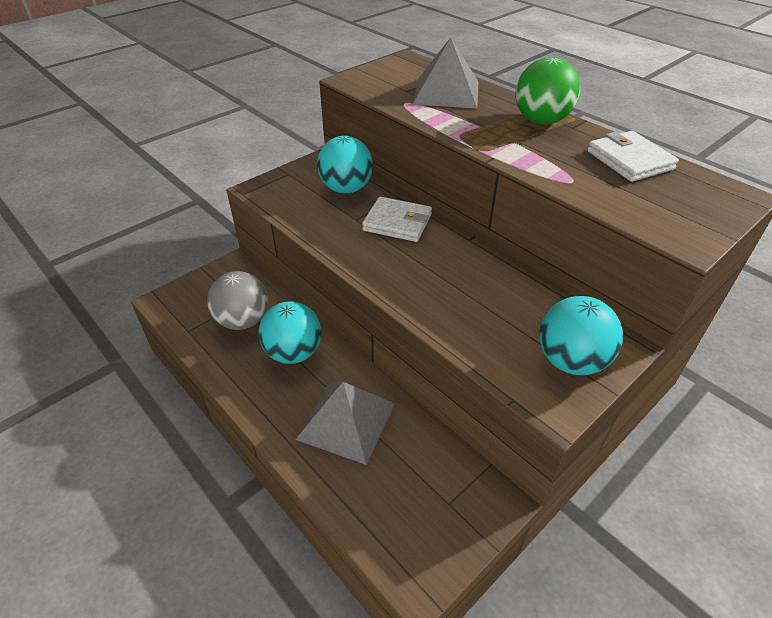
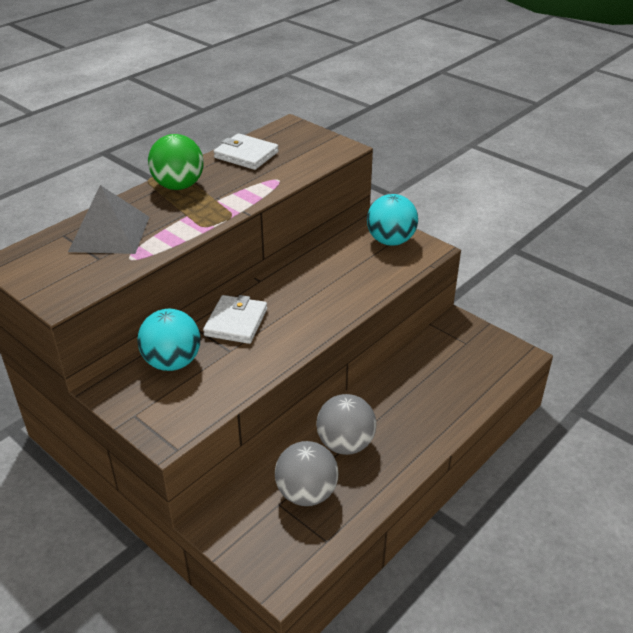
camera: 95 degrees left, 5 degrees down
turquoise ball [258,302,322,364] -> grey ball [316,394,376,455]
grey pyramid [295,382,395,465] -> none
white wallet [588,131,679,182] -> white wallet turned 60 degrees clockwise [214,133,279,170]

